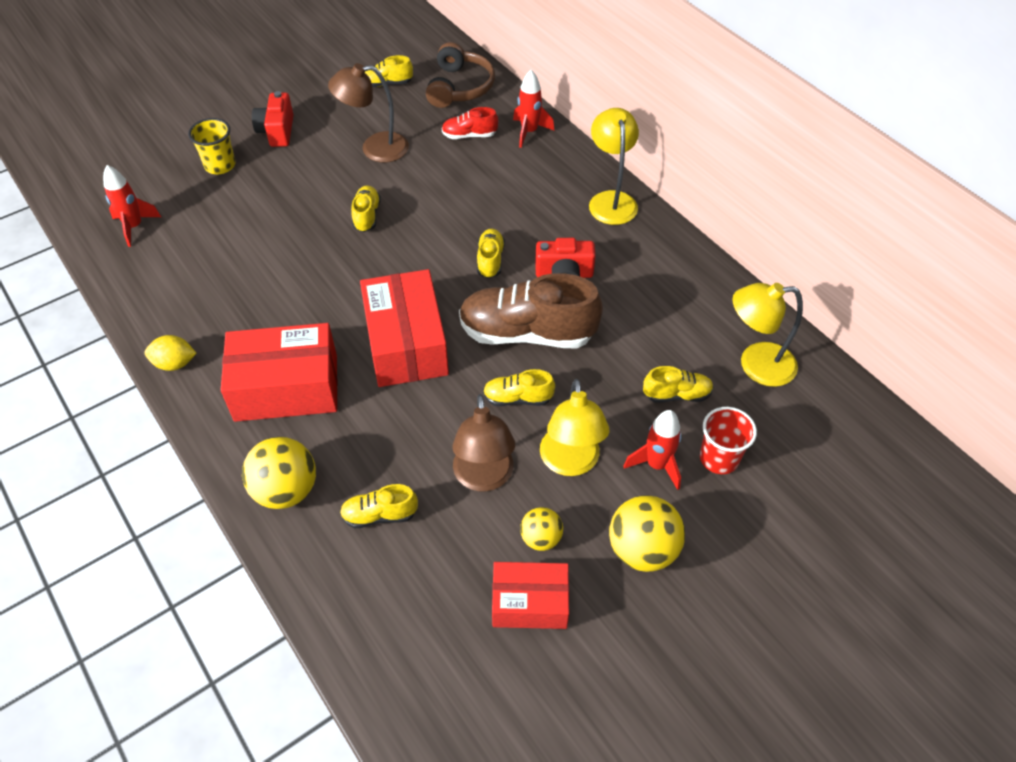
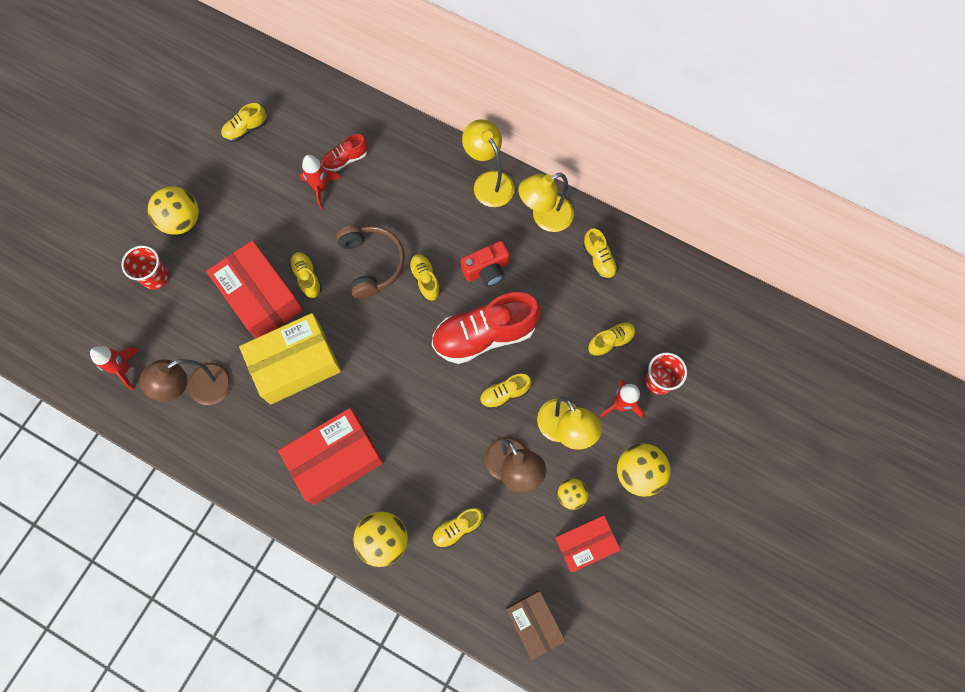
camera: 25 degrees left, 20 degrees up
yellow lemon [144,335,196,371] -> none
yellow cup [188,118,236,174] -> red cup [121,246,169,290]
red camera [252,91,294,147] -> yellow ball [148,186,199,235]
brown lamp [328,63,409,162] -> brown lamp moved to [140,359,232,405]
red box [360,269,449,387] -> red box moved to [206,240,303,338]
brown headphones [426,42,495,108] -> brown headphones moved to [336,225,405,299]
brown shoe [459,273,603,349] -> red shoe [432,292,541,364]
red rocket [513,70,554,148] -> red rocket moved to [300,155,340,209]
yellow lamp [732,283,803,387] -> yellow lamp moved to [518,173,574,232]
none -> yellow box [239,313,341,405]
none -> brown box [506,591,566,660]
none -> yellow shoe [583,228,618,280]

